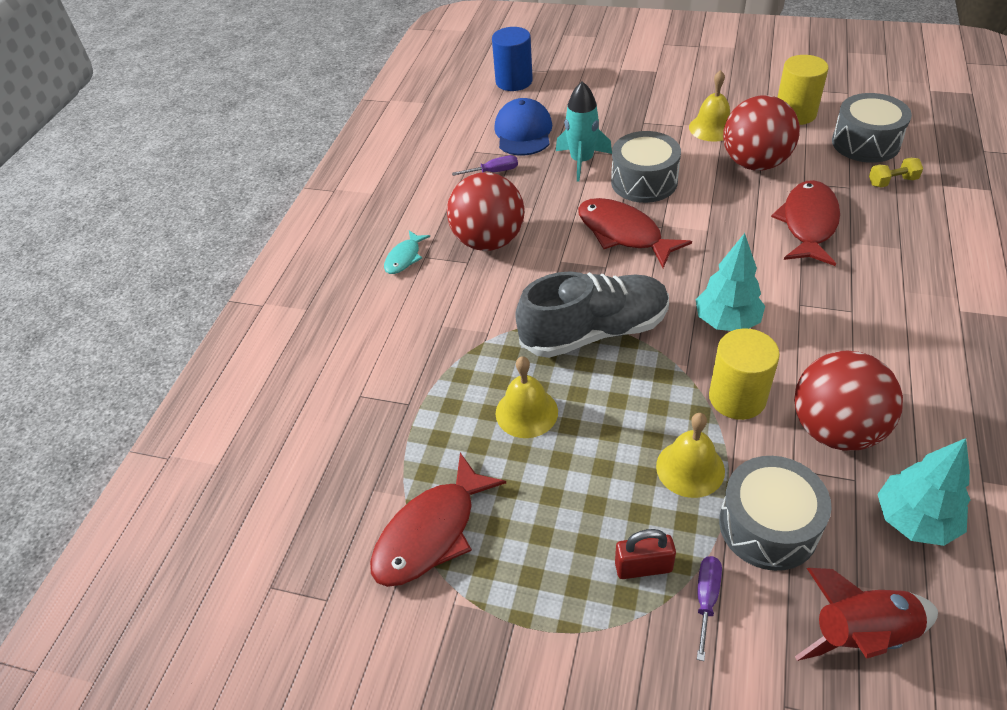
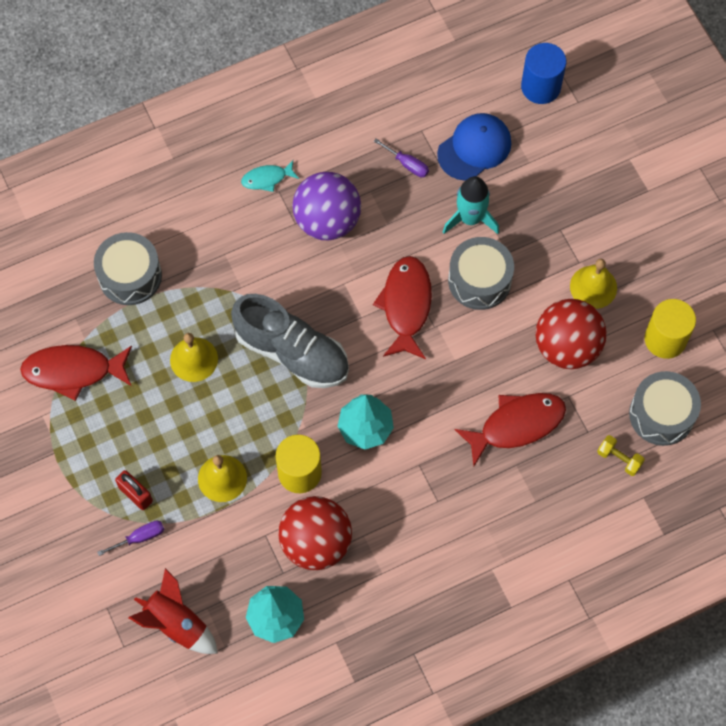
camera: 45 degrees right, 20 degrees up
red ball [447,172,525,251] -> purple ball [292,172,361,240]
grey drum [719,456,832,571] -> grey drum moved to [94,232,162,305]

